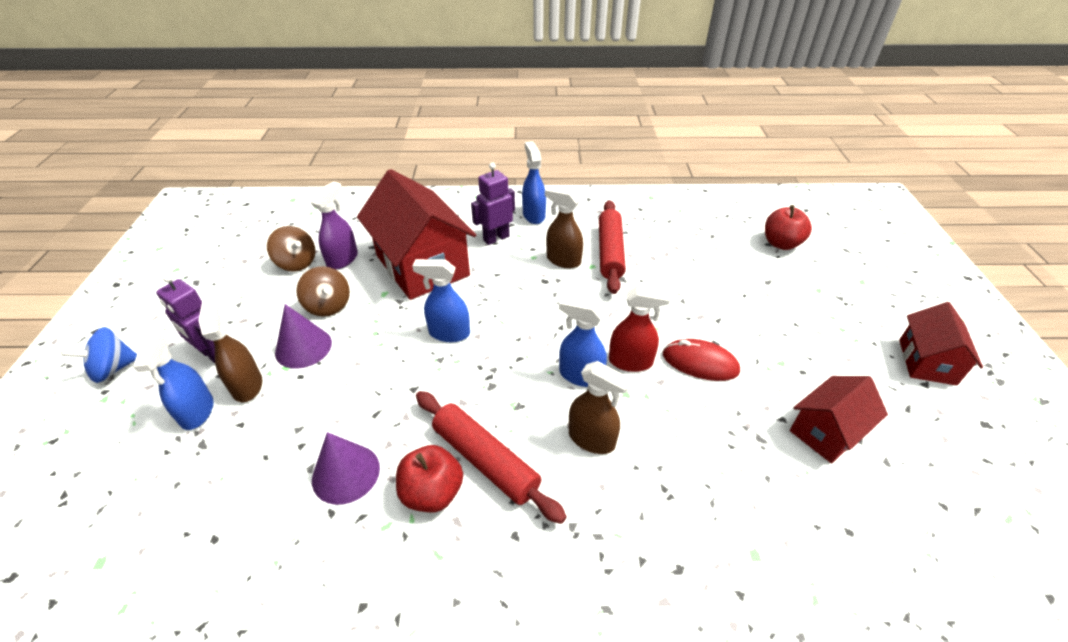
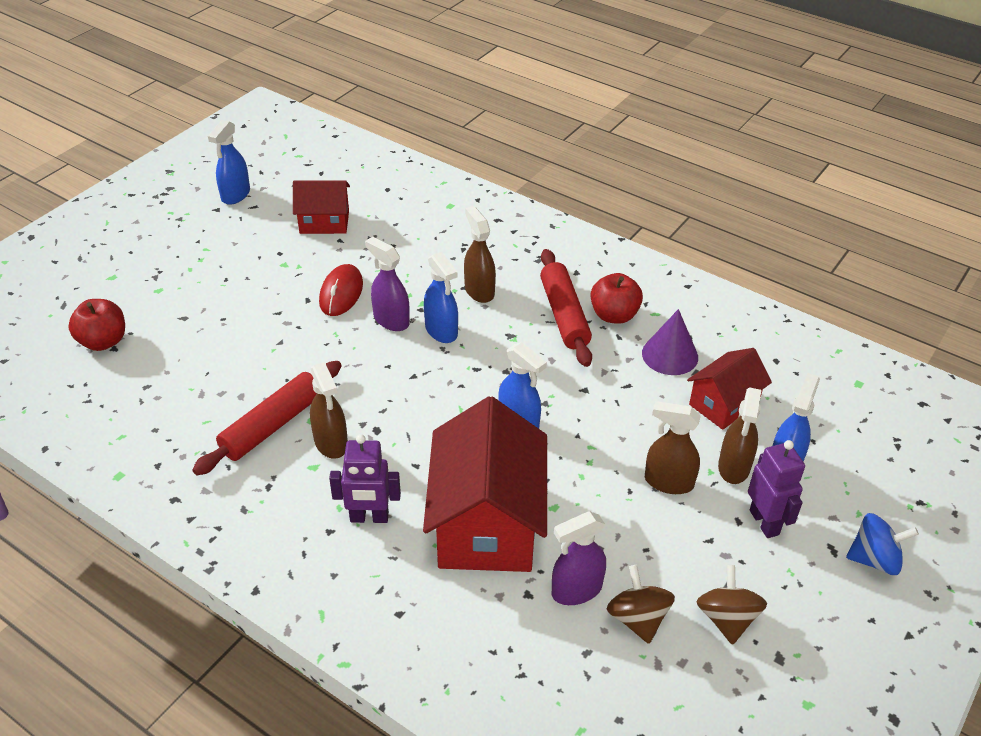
camera: 145 degrees left, 0 degrees up
purple cone [275,304,332,369] -> brown spray bottle [645,401,701,494]
brown spinning top [296,266,350,317] -> brown spinning top moved to [697,565,767,645]
blue spray bottle [522,142,546,224] -> blue spray bottle moved to [208,120,250,205]
red spray bottle [609,285,671,372] -> purple spray bottle [365,237,410,331]
red mouse [663,339,740,381] -> red mouse turned 45 degrees clockwise [319,264,363,316]
red house [899,302,983,386] -> red house moved to [687,348,772,430]

